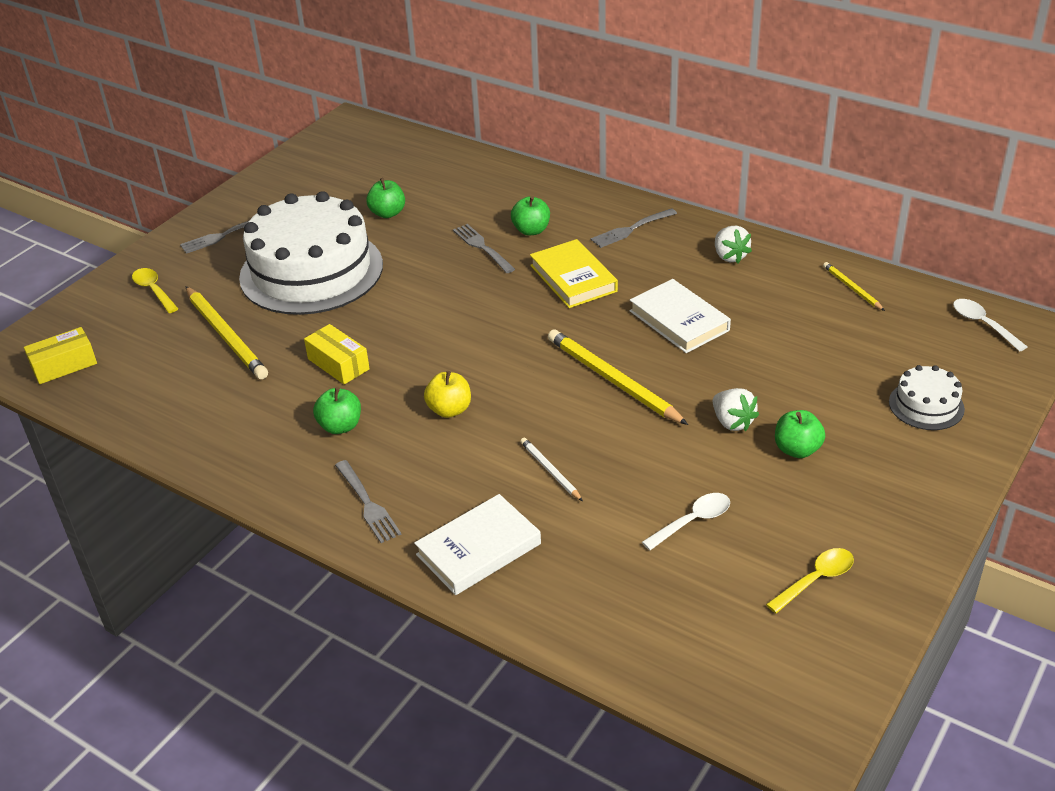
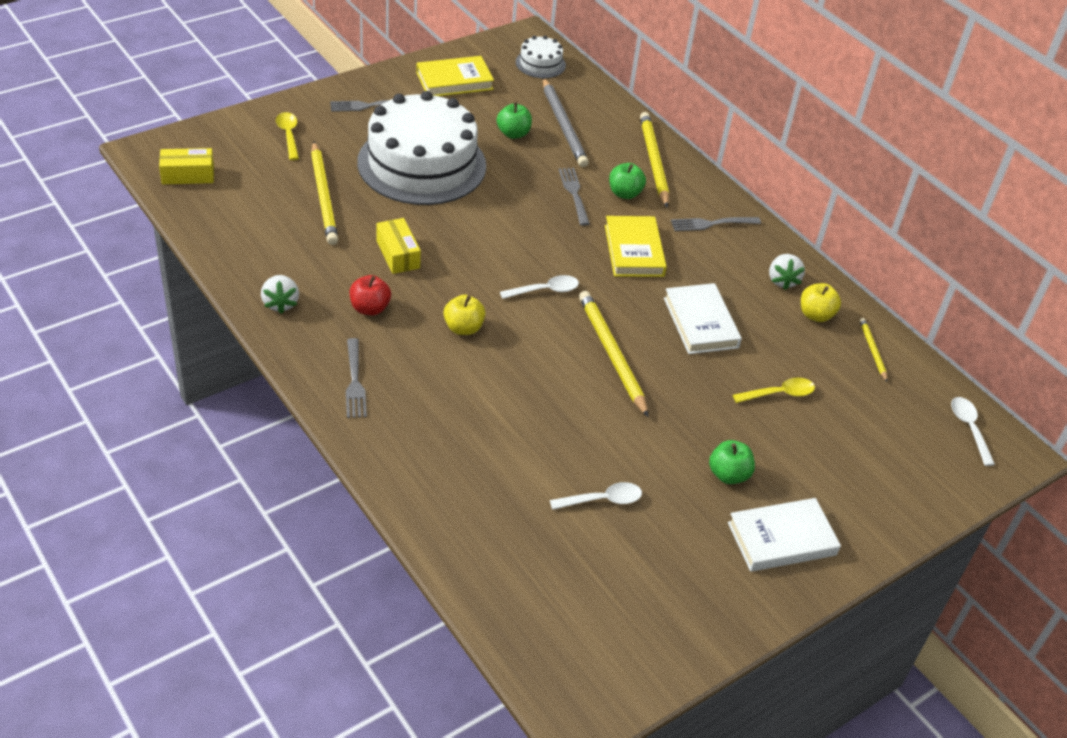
camera: 15 degrees right, 5 degrees up
green apple [313,387,361,434] -> red apple [350,275,391,315]
white book [414,494,541,595] -> white book moved to [728,498,841,572]
white pencil [520,438,583,501] -> none
white strawberry [713,388,759,431] -> white strawberry moved to [261,275,299,314]
yellow spoon [766,548,854,613] -> yellow spoon moved to [733,378,815,403]
white cake [889,365,965,430] -> white cake moved to [516,35,566,78]
none -> yellow book [416,56,494,96]
none -> white spoon [500,275,579,299]
none -> grey pencil [543,78,589,167]
none -> yellow pencil [640,112,669,208]
none -> yellow apple [801,283,841,322]

